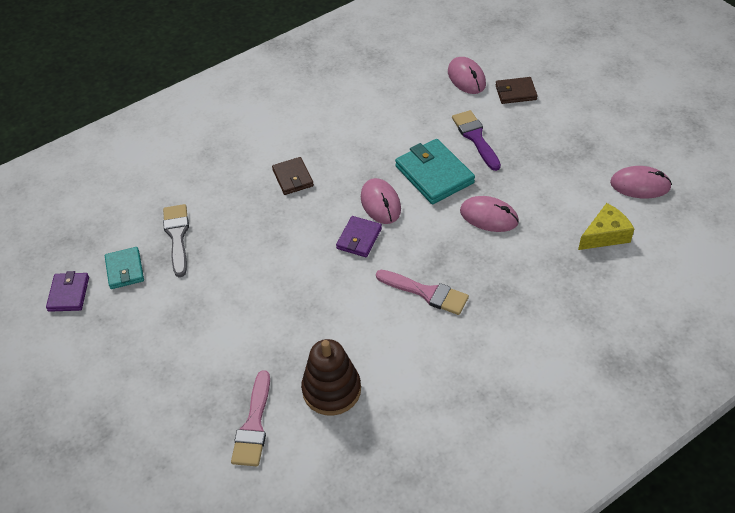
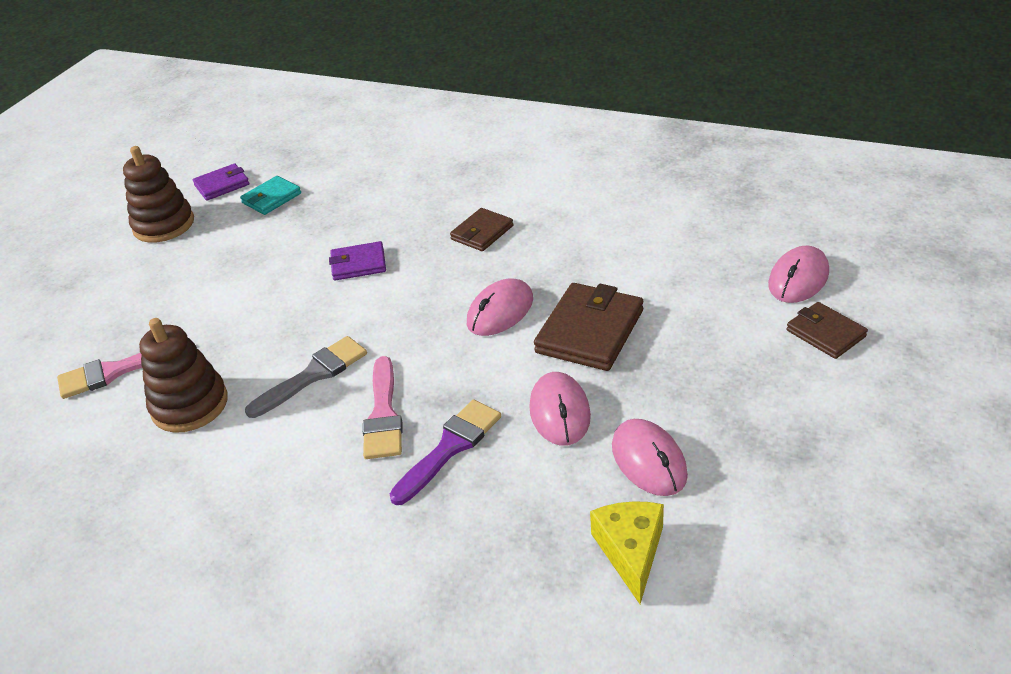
camera: 60 degrees right, 10 degrees down
grey brush [163,204,189,277] -> grey brush moved to [245,336,367,418]
purple wallet [336,216,382,257] -> purple wallet moved to [329,241,386,281]
turquoise wallet [395,139,475,204] -> brown wallet [534,283,643,371]
purple brush [452,110,501,171] -> purple brush moved to [390,400,501,505]
yellow cheese [578,203,634,250] -> yellow cheese turned 120 degrees counterclockwise [590,501,664,604]
pink mouse [610,166,672,199] -> pink mouse moved to [612,419,688,496]
none -> brown stacking toy [123,146,194,243]

